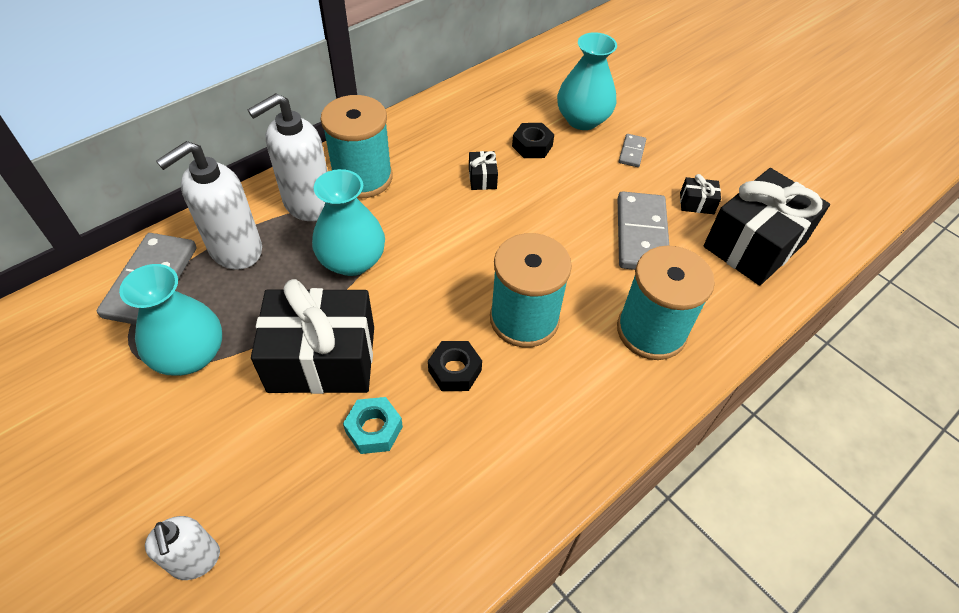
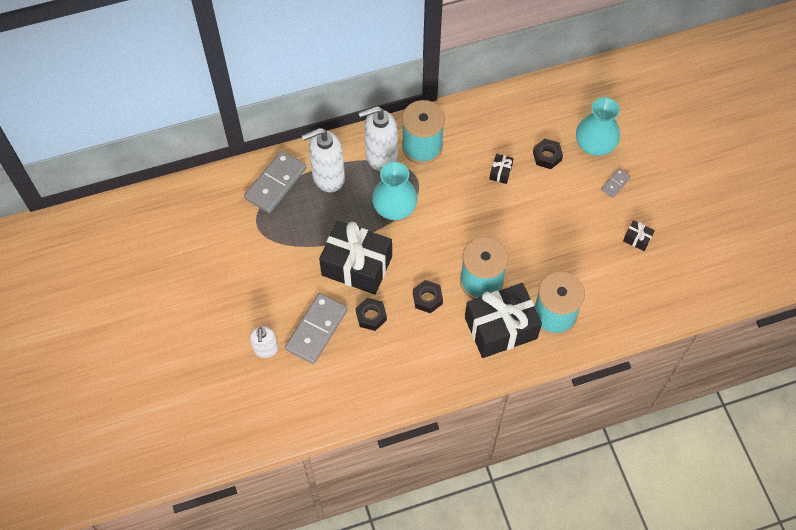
camera: 25 degrees right, 10 degrees up
turquoise vase [119,264,222,376] -> none
turquoise nut [343,397,403,454] -> black nut [356,298,387,331]
grey domino [618,191,669,270] -> grey domino moved to [285,293,348,364]
black gift [703,168,830,285] -> black gift moved to [465,283,542,358]

